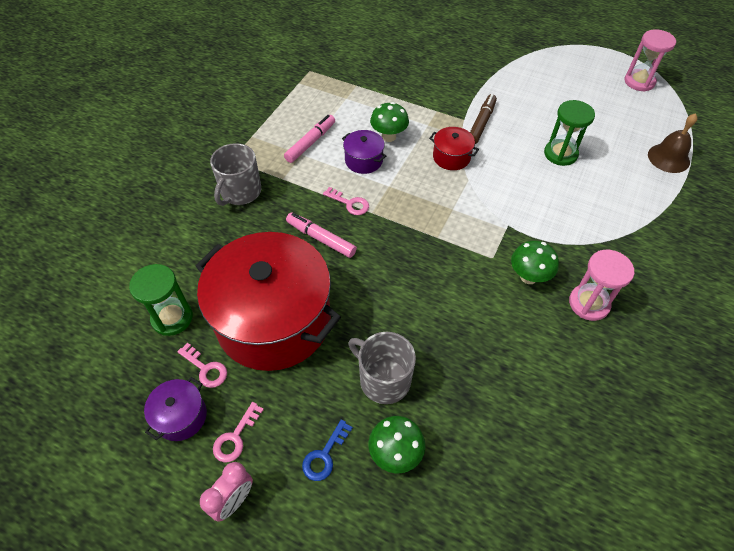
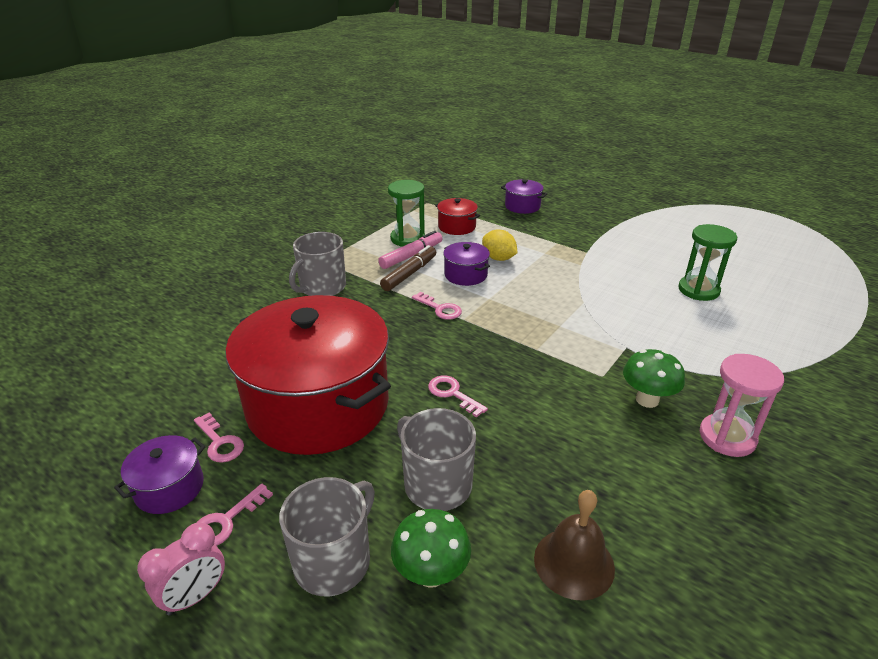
camera: 10 degrees right, 20 degrees down
green hourglass [129,264,193,336] -> green hourglass moved to [388,180,425,247]
pink marker [286,212,357,258] -> none
blue key [302,419,353,481] -> grey mug [279,477,375,596]
green mushroom [370,102,409,142] -> yellow lemon [482,229,517,261]
red pot [429,127,479,170] -> red pot moved to [435,198,480,235]
brown marker [470,94,497,144] -> brown marker moved to [380,245,436,291]
pink hourglass [624,29,676,92] -> none
brown bell [648,113,698,173] -> brown bell moved to [534,490,615,601]
none -> pink key [428,375,488,418]
none -> purple pot [501,179,547,214]

